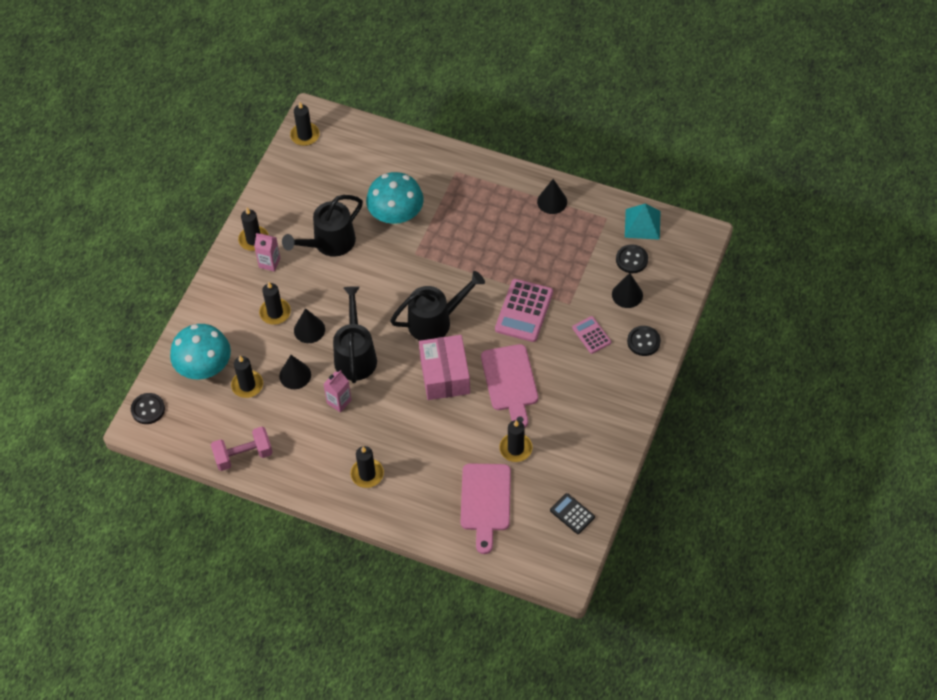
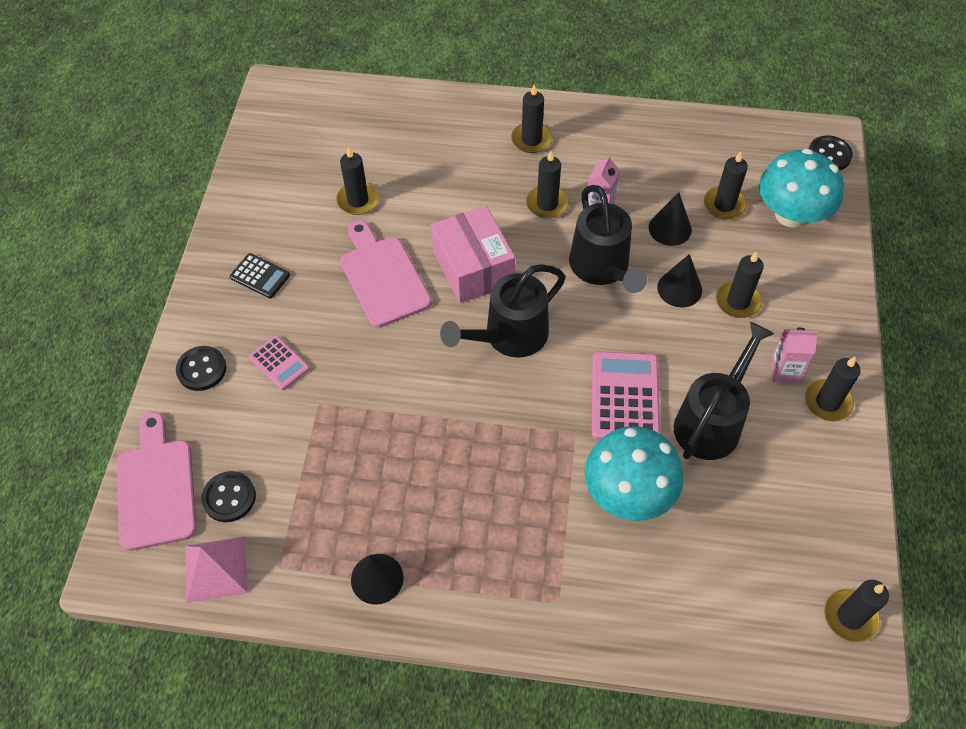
camera: 165 degrees right, 0 degrees up
pink dumbbell [211,427,273,471] -> none
pink cutting board [461,463,511,554] -> pink cutting board moved to [117,412,197,551]
pink calculator [495,279,553,342] -> pink calculator moved to [592,351,660,440]
black calculator [550,493,595,534] -> black calculator moved to [230,253,290,298]
black cone [612,273,643,308] -> none
turquoise pyramid [625,204,661,240] -> pink pyramid [185,536,248,603]
none -> black candle [526,151,569,219]

